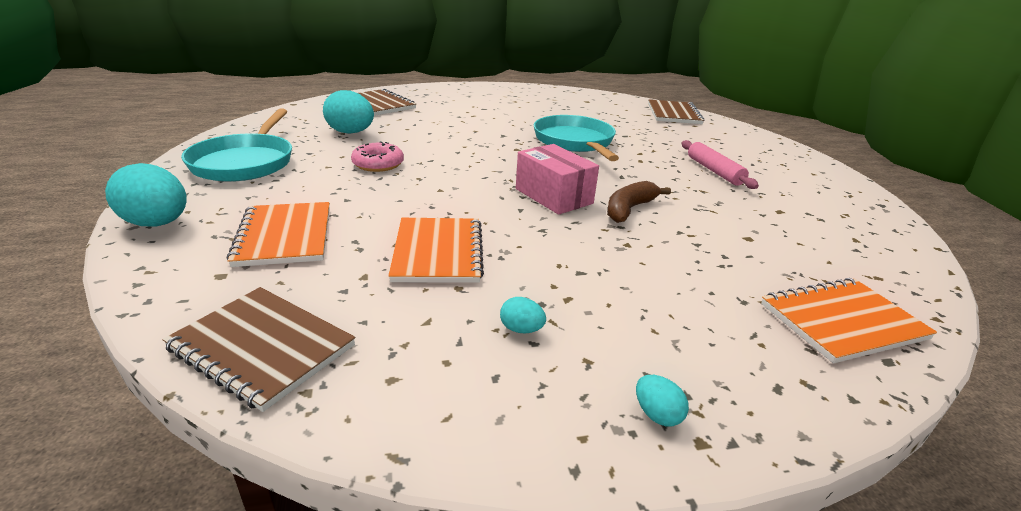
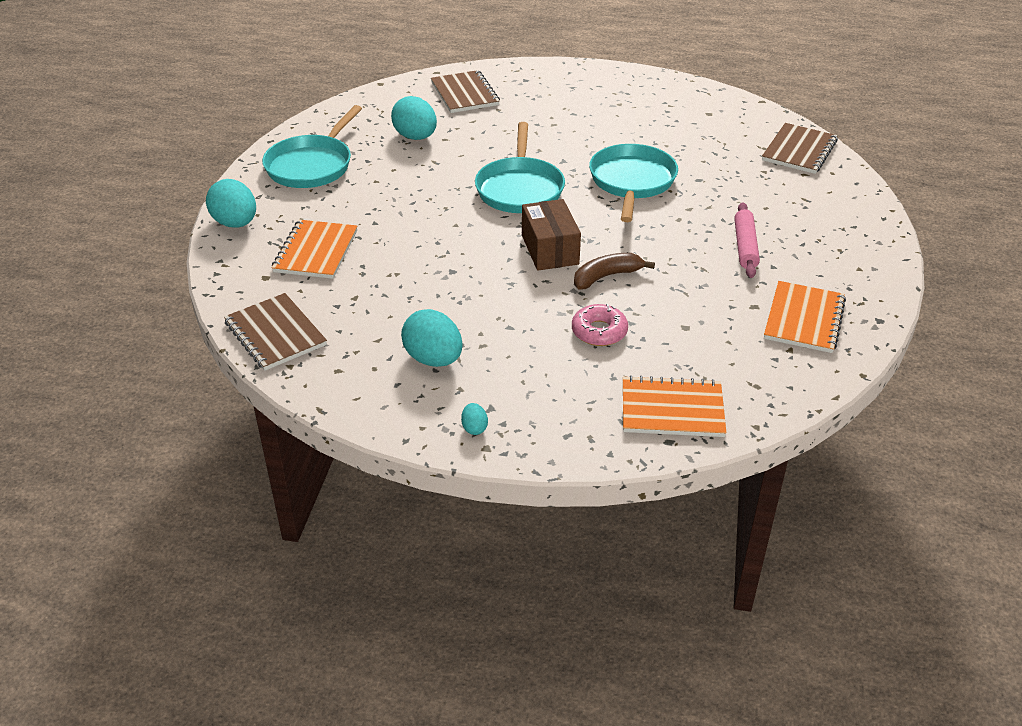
camera: 25 degrees right, 10 degrees up
pink donut [351,141,404,172] -> pink donut moved to [572,304,628,346]
orange notebook [388,218,484,283] -> orange notebook moved to [764,281,846,353]
turquoise egg [500,297,546,333] -> turquoise egg [401,309,463,367], size x2.17
pink box [516,144,599,215] -> brown box [522,199,581,271]
none -> turquoise pan [475,122,565,213]

